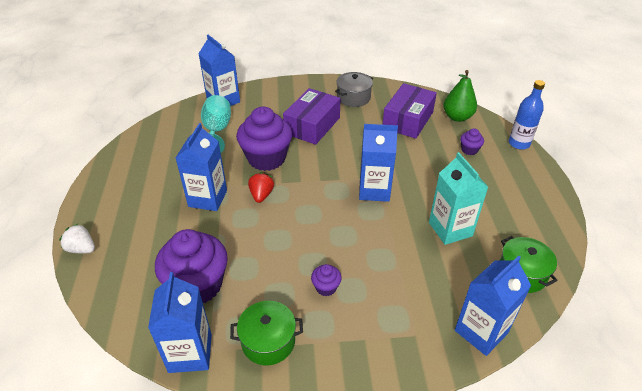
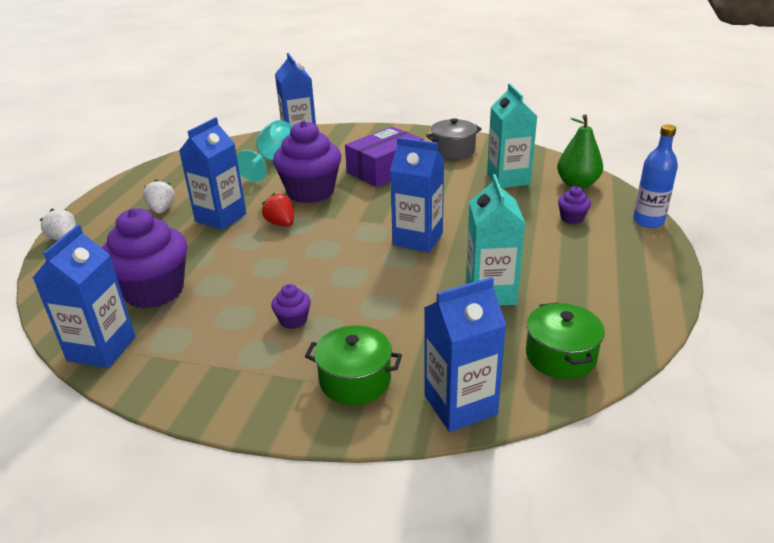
camera: 20 degrees right, 10 degrees down
green pot [230,301,303,365] -> green pot moved to [305,325,402,405]
red strawberry [248,172,274,203] -> red strawberry turned 60 degrees counterclockwise [262,193,294,227]
purple box [383,83,437,139] -> turquoise carton [487,83,537,188]
none -> white strawberry [143,179,175,214]

